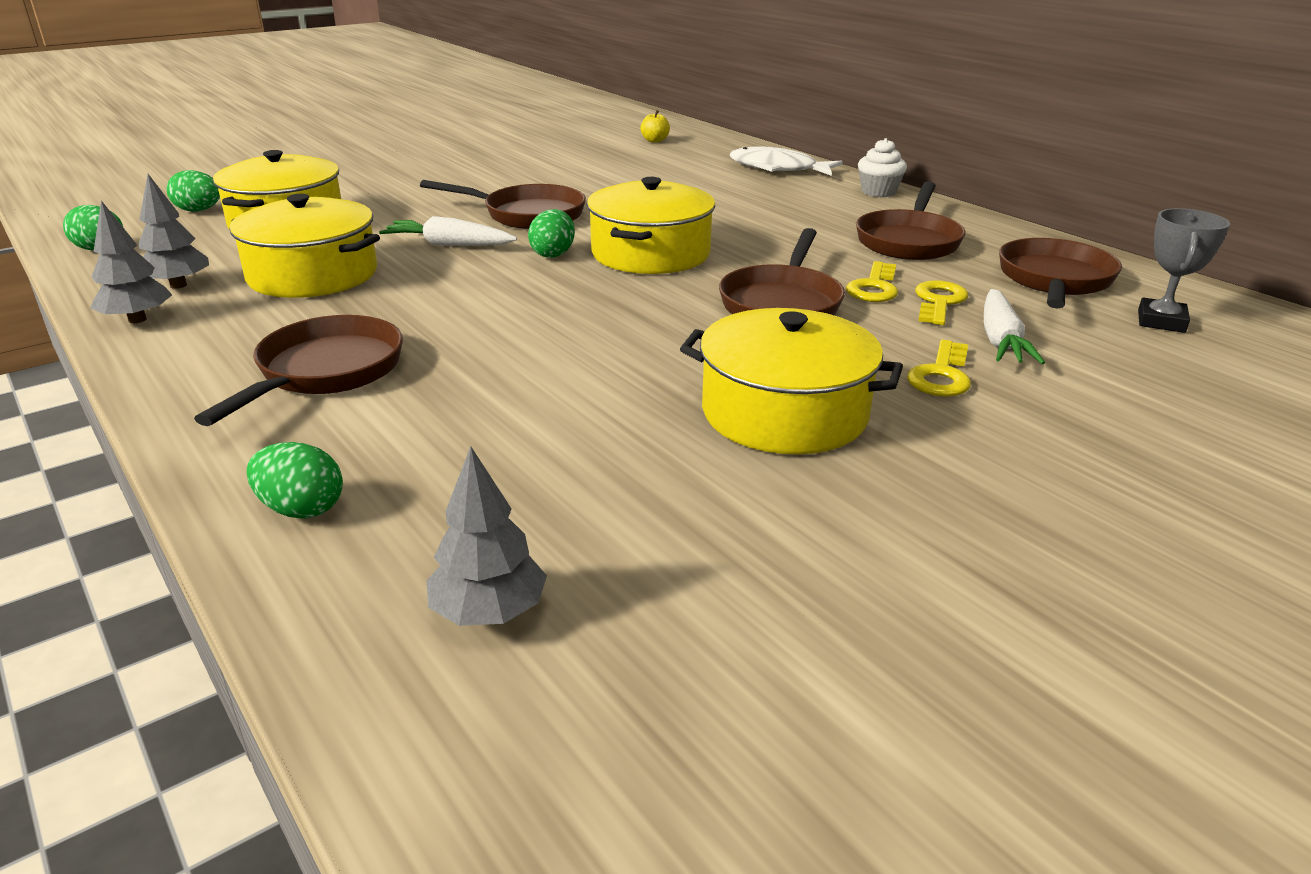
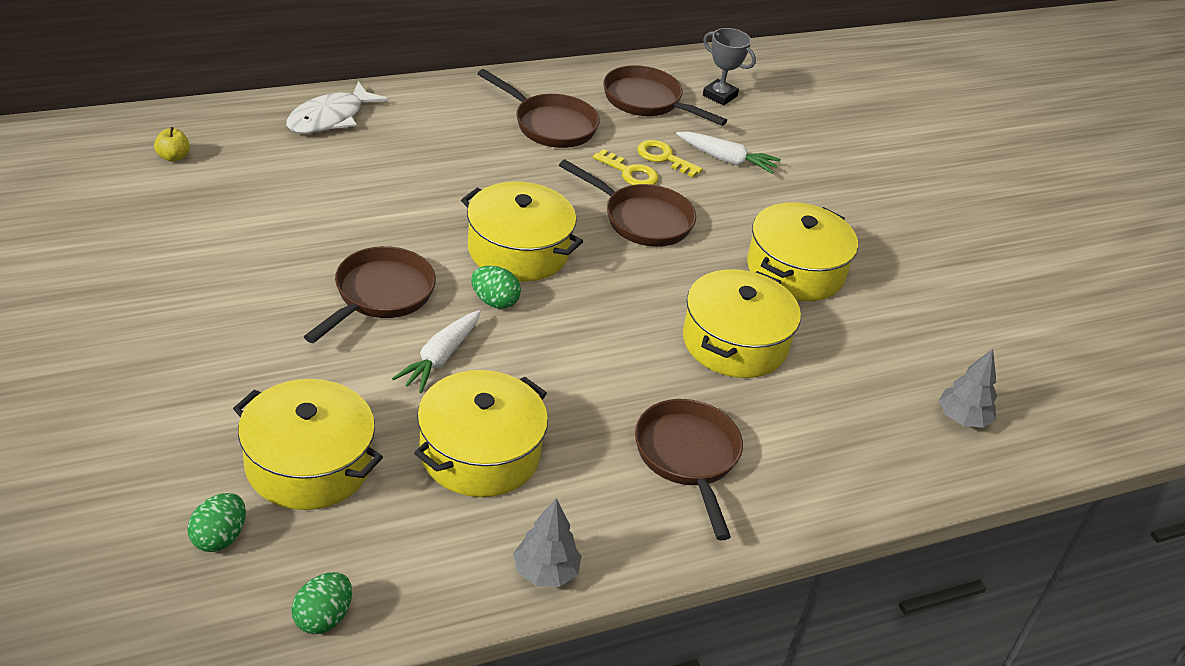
camera: 80 degrees left, 10 degrees up
grey tree [139,174,209,289] -> none
brown pan [194,315,403,426] -> brown pan turned 45 degrees clockwise [635,399,743,540]
green egg [246,442,343,519] -> none
white cupcake [858,138,907,197] -> none
yellow key [907,339,971,397] -> none
none -> yellow pot [683,269,801,378]

